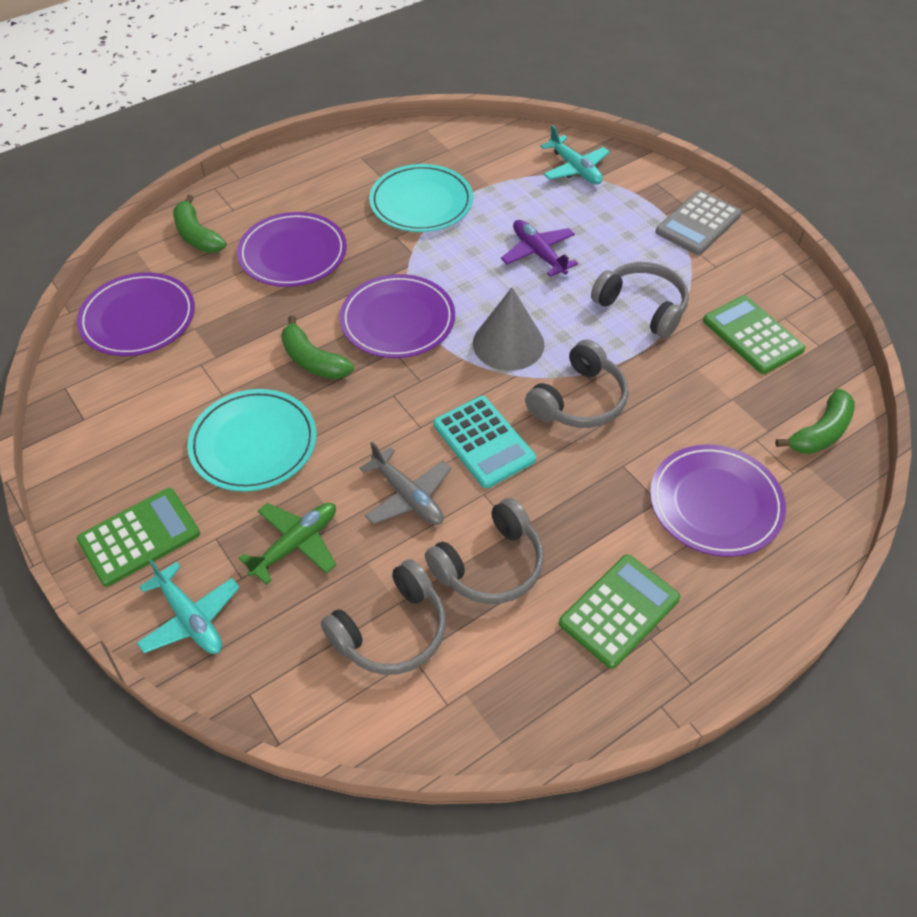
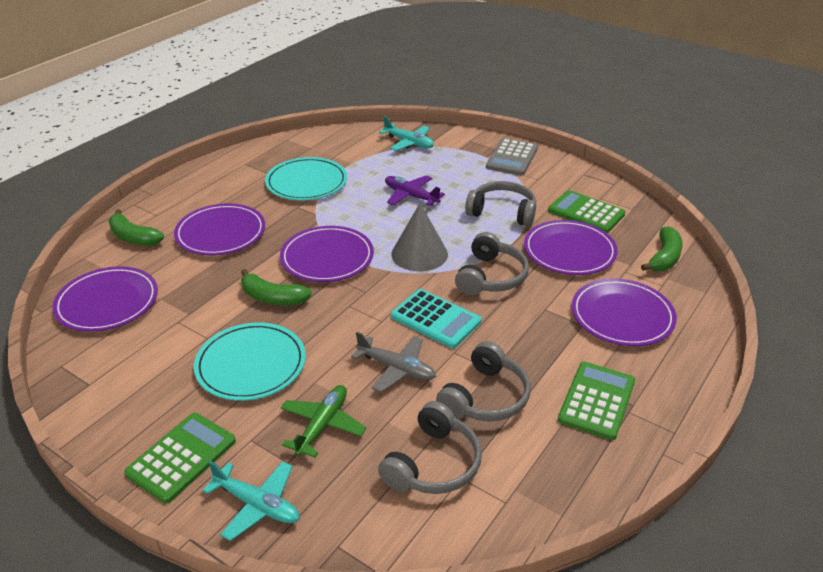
camera: 20 degrees left, 15 degrees down
none -> purple plate [524,220,618,275]

